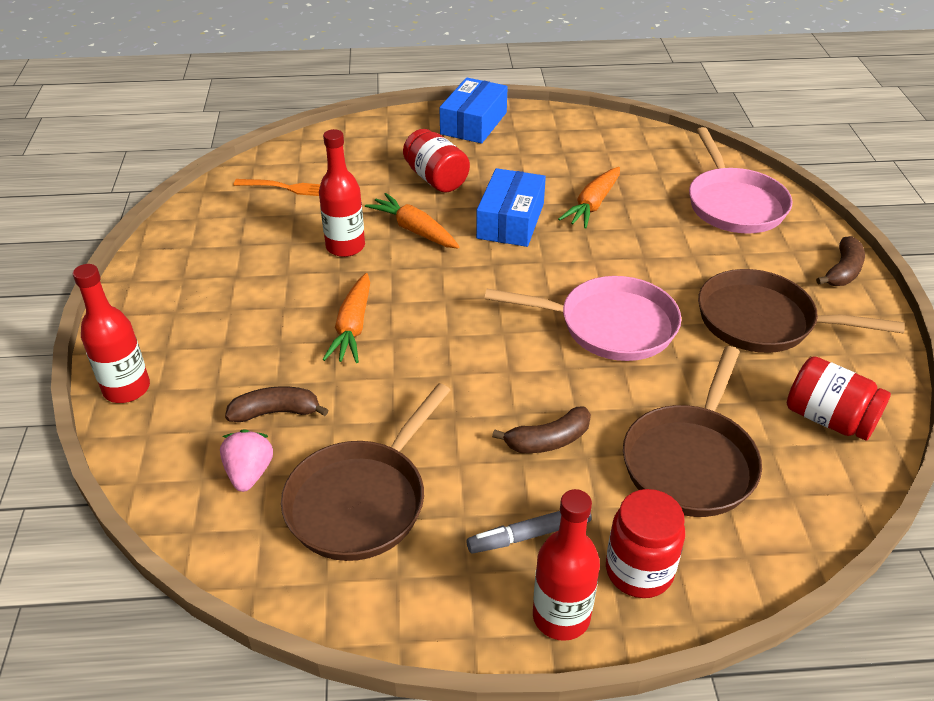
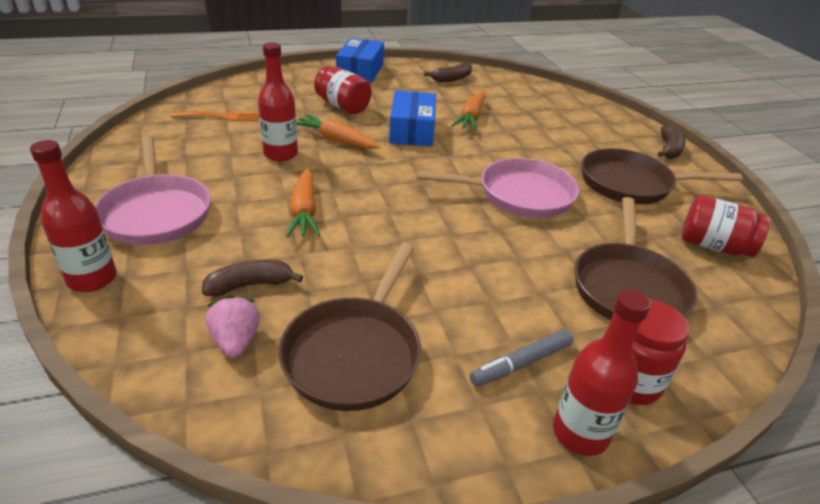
camera: 15 degrees left, 5 degrees down
brown banana [492,406,591,453] -> brown banana moved to [424,62,472,82]
pink pan [689,127,792,234] -> pink pan moved to [95,136,211,245]

